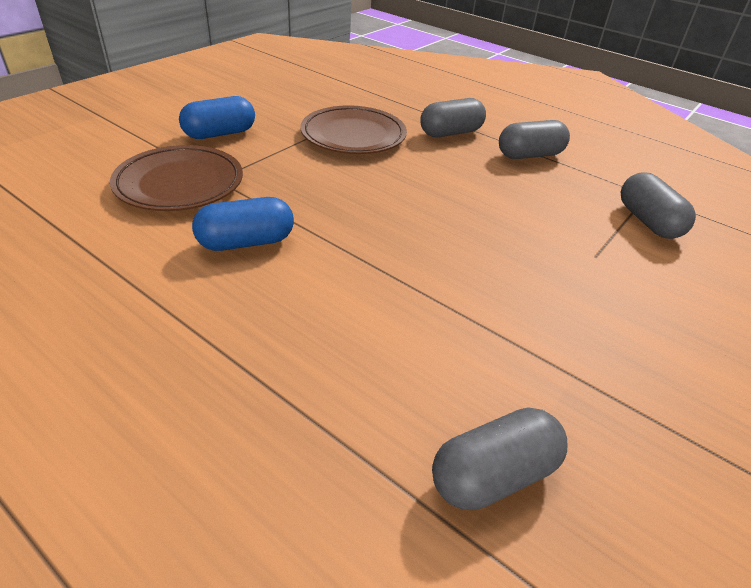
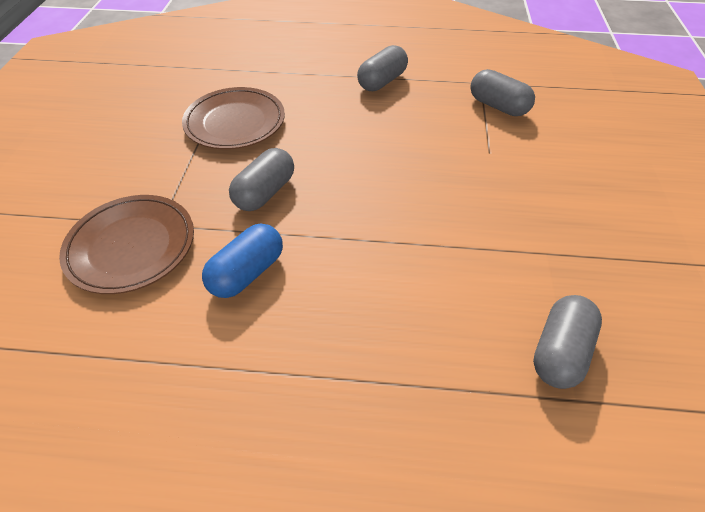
camera: 30 degrees left, 10 degrees up
blue capsule [179,96,255,139] -> none
grey capsule [420,98,486,137] -> grey capsule moved to [229,148,294,211]

